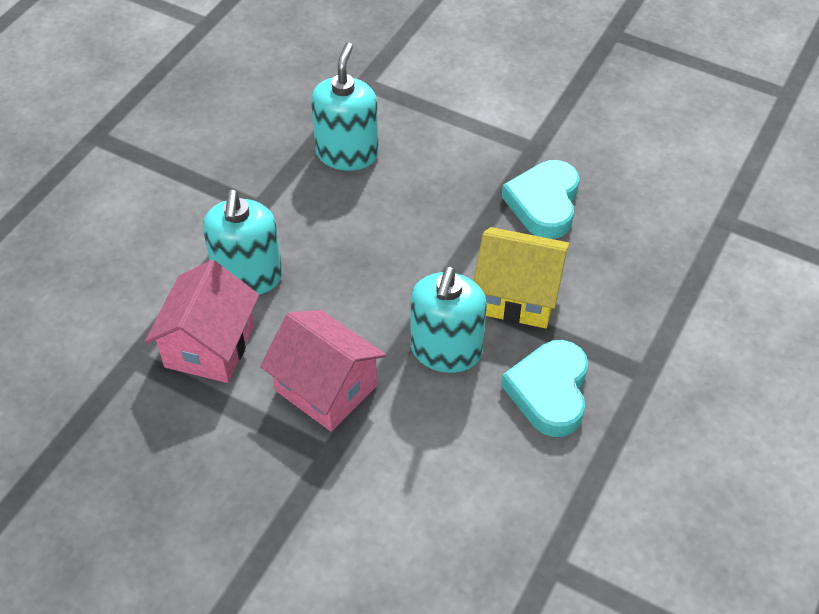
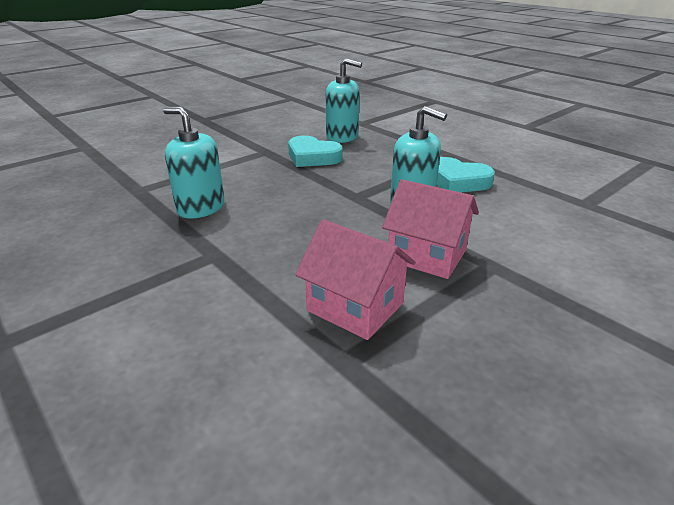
camera: 70 degrees left, 20 degrees down
turquoise soap dispenser [203,190,283,295] -> turquoise soap dispenser moved to [326,58,362,143]
pink house [260,310,386,431] -> pink house turned 60 degrees clockwise [382,179,479,279]
yellow house [473,227,570,328] -> none

